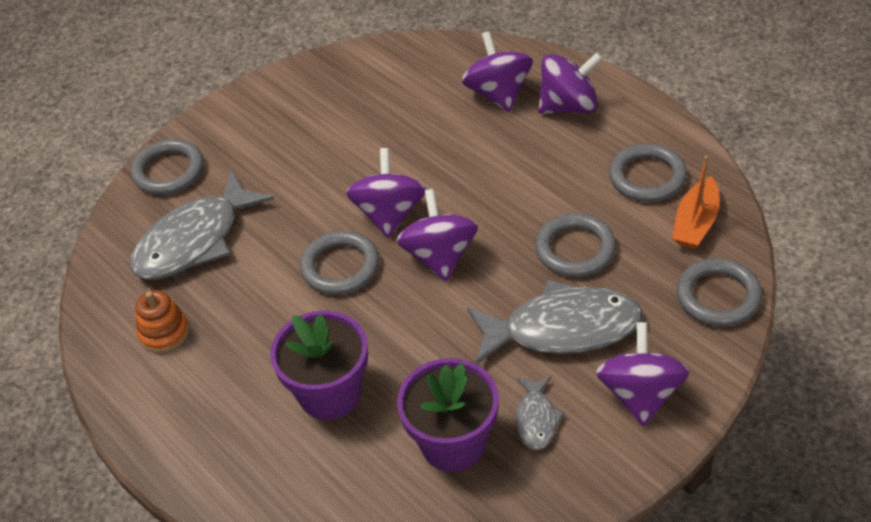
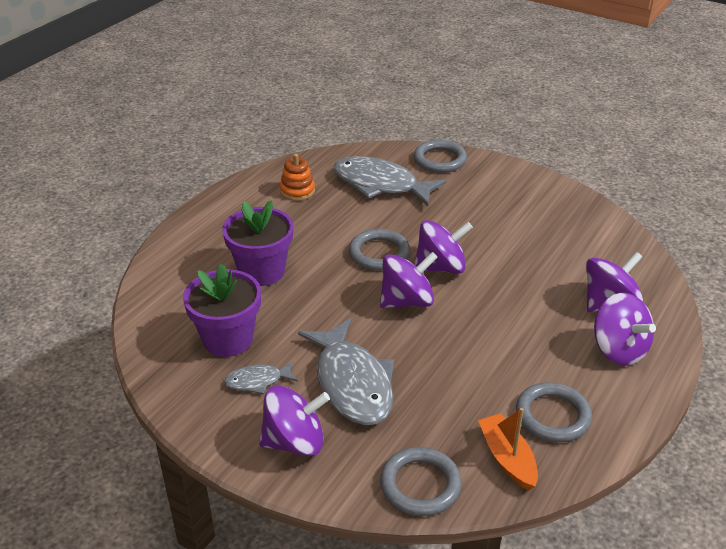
camera: 70 degrees right, 10 degrees down
grey ring [535,213,616,277] -> none
orange boat [672,156,720,249] -> orange boat turned 60 degrees clockwise [478,408,538,491]

